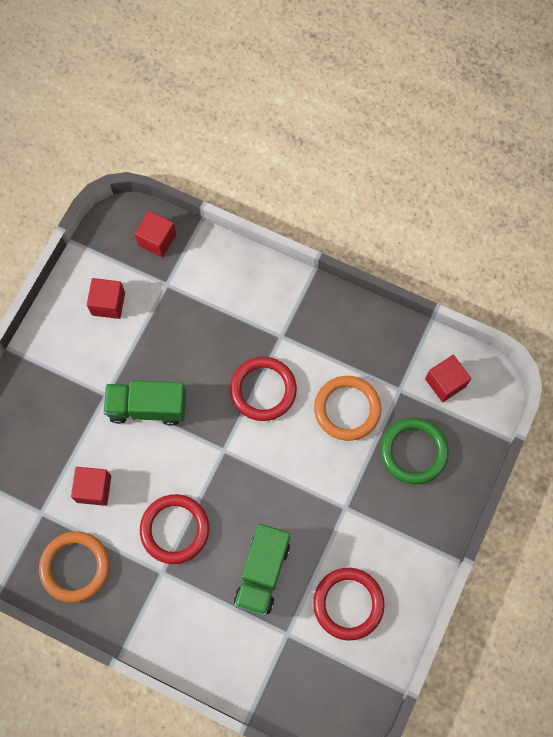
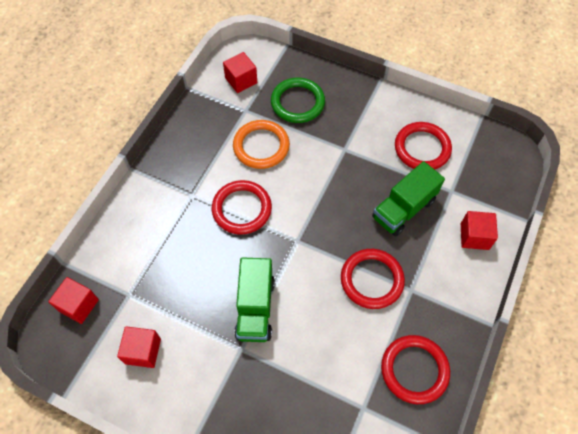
camera: 90 degrees left, 10 degrees down
orange ring [39,531,109,603] -> red ring [381,335,450,404]
red cube [71,467,111,506] -> red cube moved to [461,211,498,250]
green truck [234,524,290,616] -> green truck turned 120 degrees clockwise [372,161,445,236]

